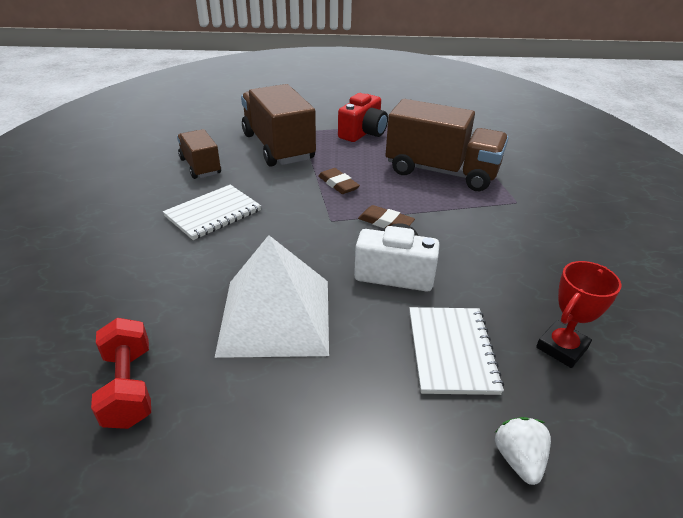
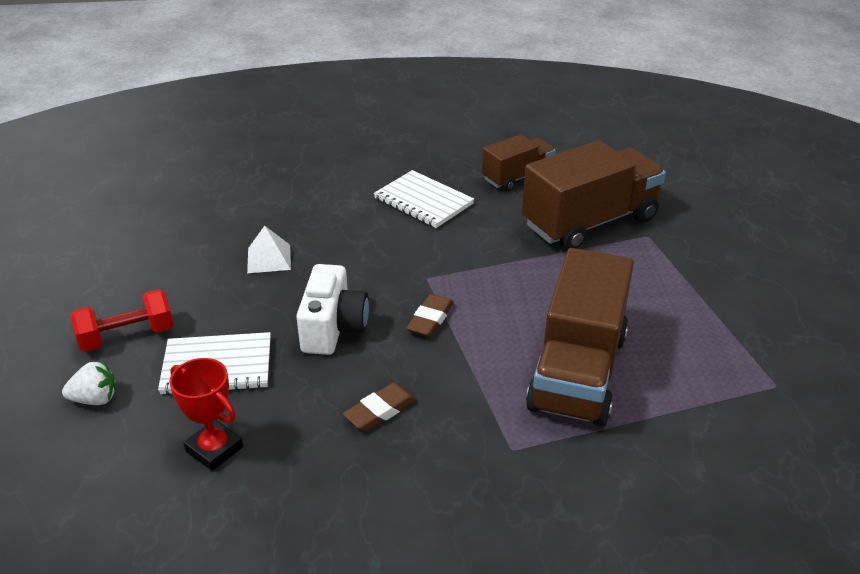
camera: 85 degrees right, 0 degrees up
red dumbbell [91,318,151,429] -> red dumbbell moved to [71,289,174,352]
white pyramid [214,235,329,358] -> white pyramid [247,226,291,273], size x0.45
brown eraser [318,168,360,194] -> brown eraser moved to [343,383,417,431]
red camera [338,93,388,142] -> none

